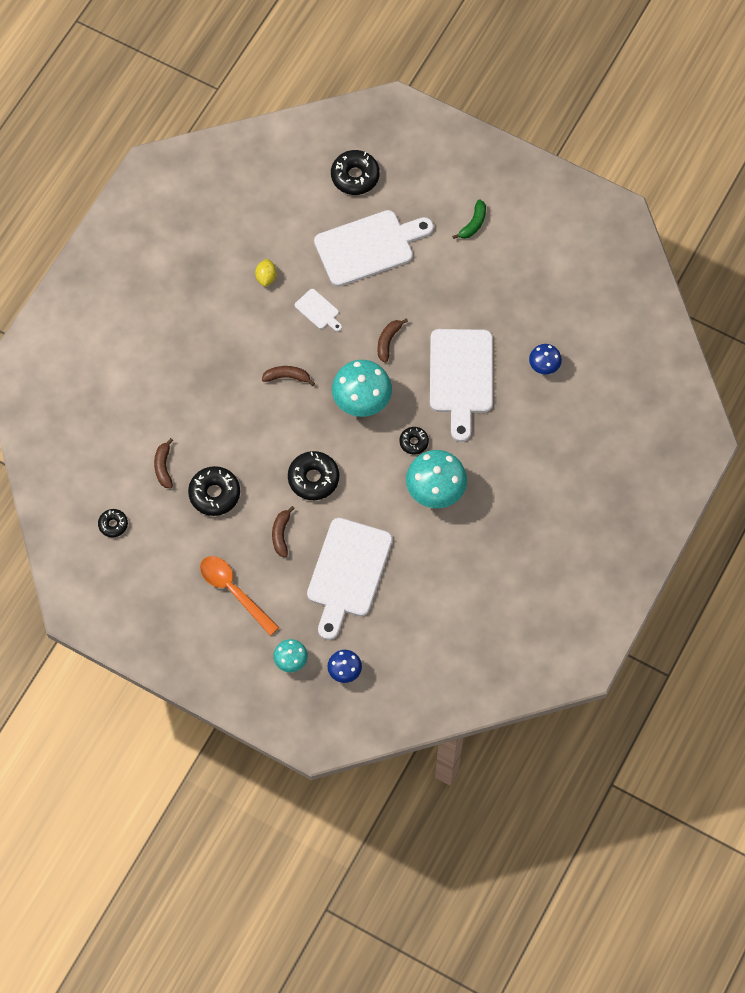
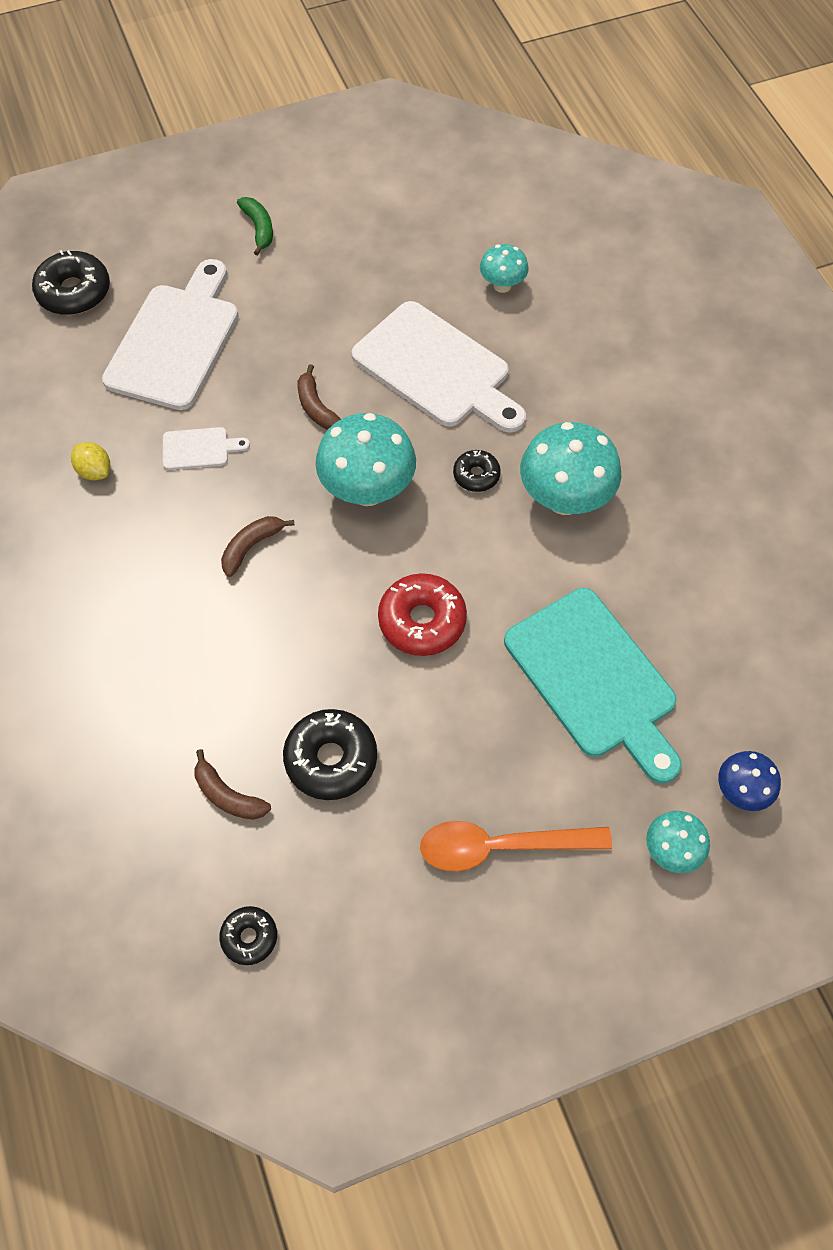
camera: 50 degrees left, 5 degrees down
brown banana [272,506,295,557] -> none
black donut [288,451,339,500] -> red donut [378,573,467,656]
white cutting board [307,518,393,640] -> turquoise cutting board [504,588,682,784]
blue mushroom [529,344,562,374] -> turquoise mushroom [480,244,529,293]

